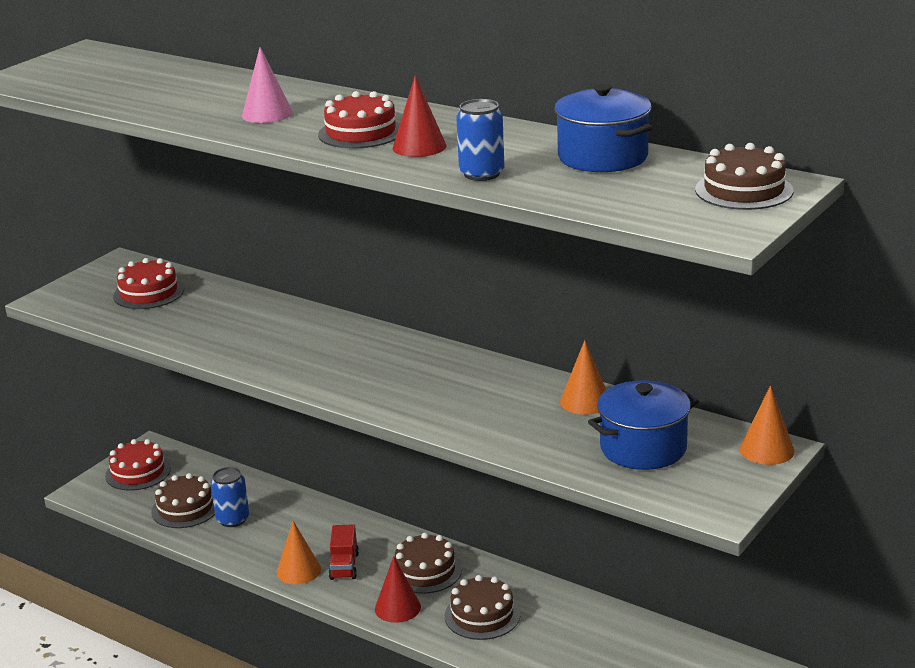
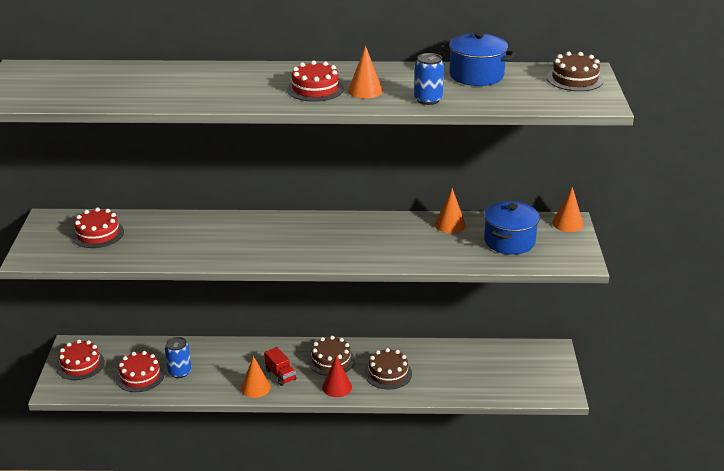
camera: 35 degrees left, 5 degrees up
brown cake [151,473,215,528] -> red cake [116,351,164,392]
pink cone [242,47,293,123] -> none
red cone [392,76,447,157] -> orange cone [348,46,383,99]

